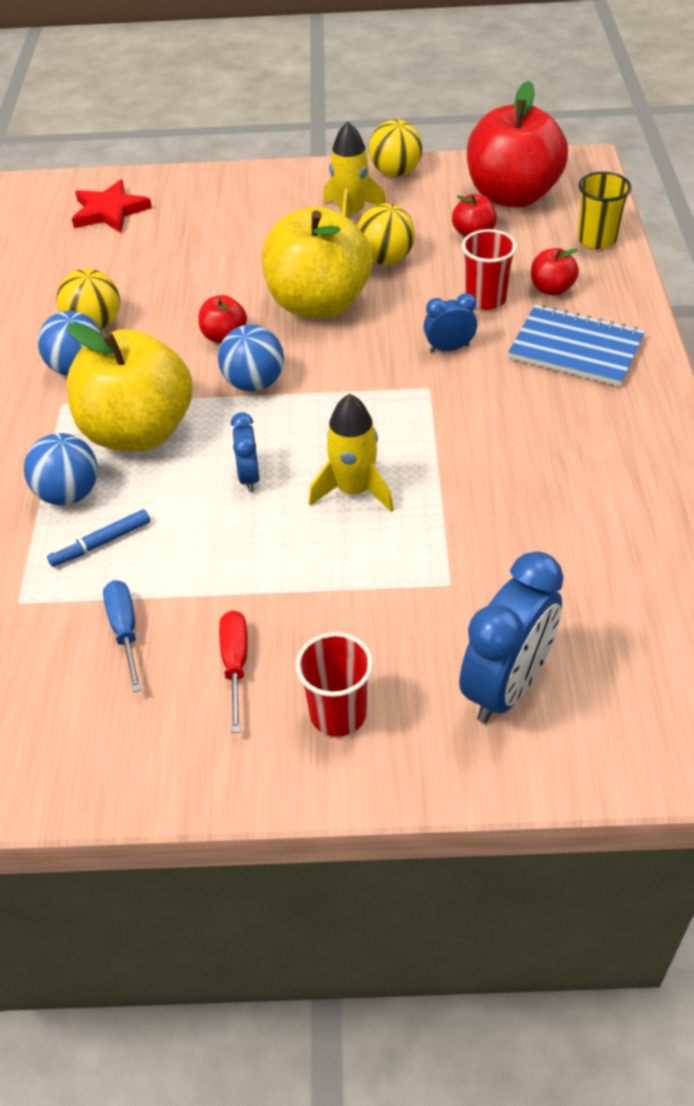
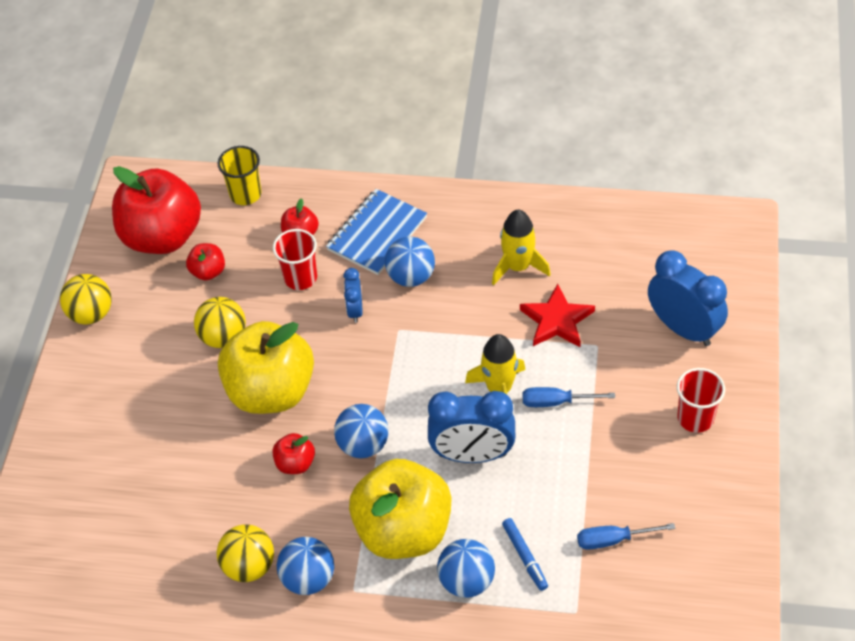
camera: 80 degrees left, 5 degrees up
red star [72,179,152,233] -> red star moved to [520,284,595,347]
red screwdriver [219,610,248,733] -> none
blue clock [231,412,260,492] -> blue clock [428,391,515,463], size x1.93
yellow rocket [323,121,386,218] -> yellow rocket moved to [492,210,551,285]
none -> blue ball [385,237,435,287]
none -> blue screwdriver [523,387,615,407]

